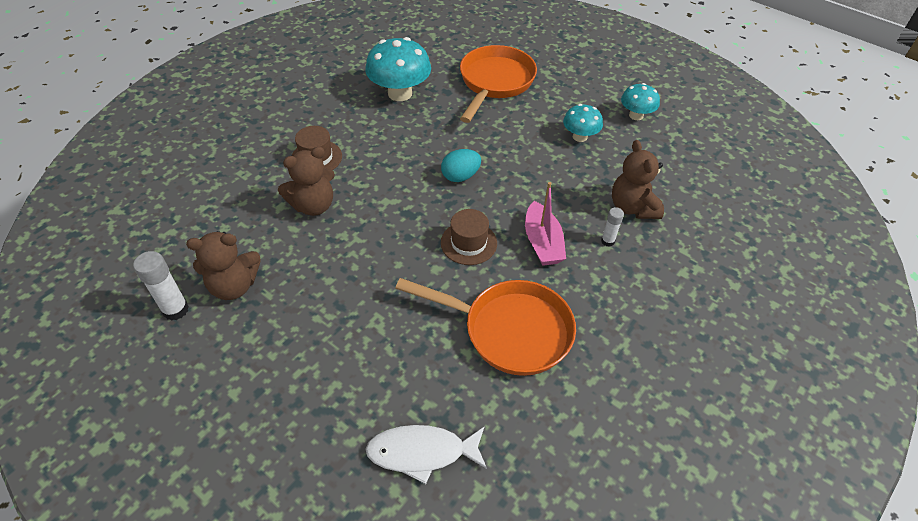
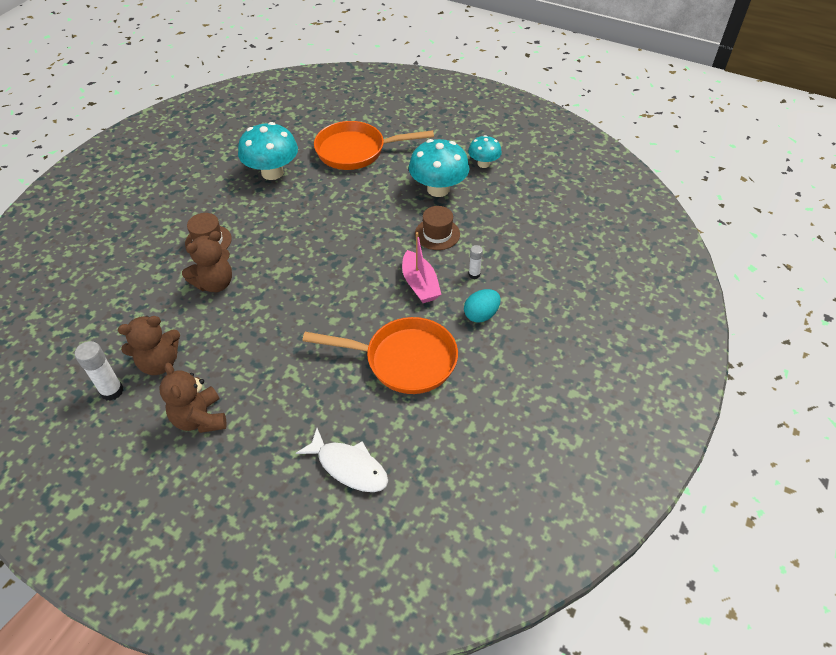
camera: 10 degrees left, 0 degrees up
white fish [365,425,487,484] -> white fish turned 135 degrees counterclockwise [296,428,388,492]
turquoise egg [441,149,481,182] -> turquoise egg moved to [464,289,501,323]
brown hat [441,209,497,265] -> brown hat moved to [415,206,460,250]
orange pan [460,45,537,123] -> orange pan turned 105 degrees counterclockwise [314,121,434,170]
turquoise mushroom [563,104,603,142] -> turquoise mushroom [409,139,470,197], size x1.74
brown teddy bear [612,140,664,219] -> brown teddy bear moved to [159,363,226,433]

